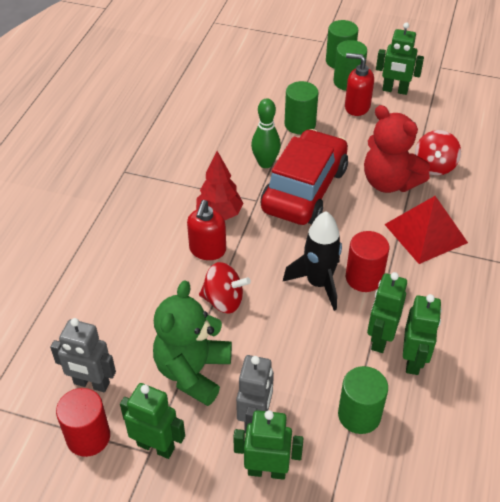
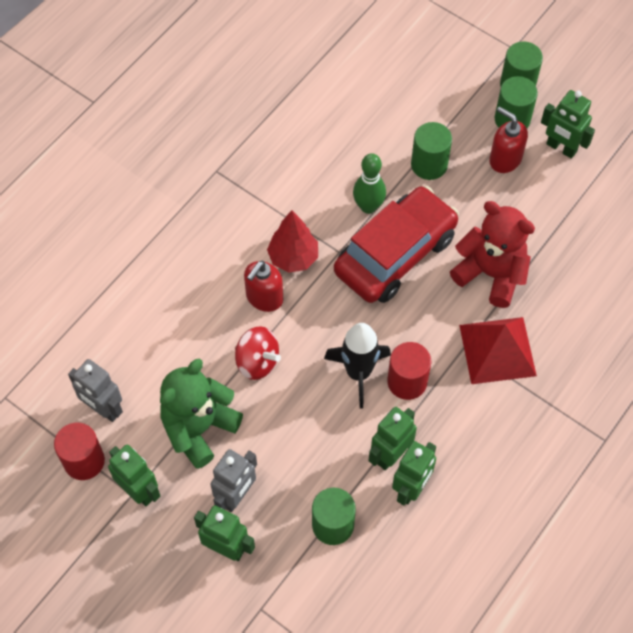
camera: 20 degrees right, 15 degrees up
red teddy bear [364,105,430,193] -> red teddy bear turned 150 degrees clockwise [450,201,535,308]
red spinning top [415,130,461,175] -> none

